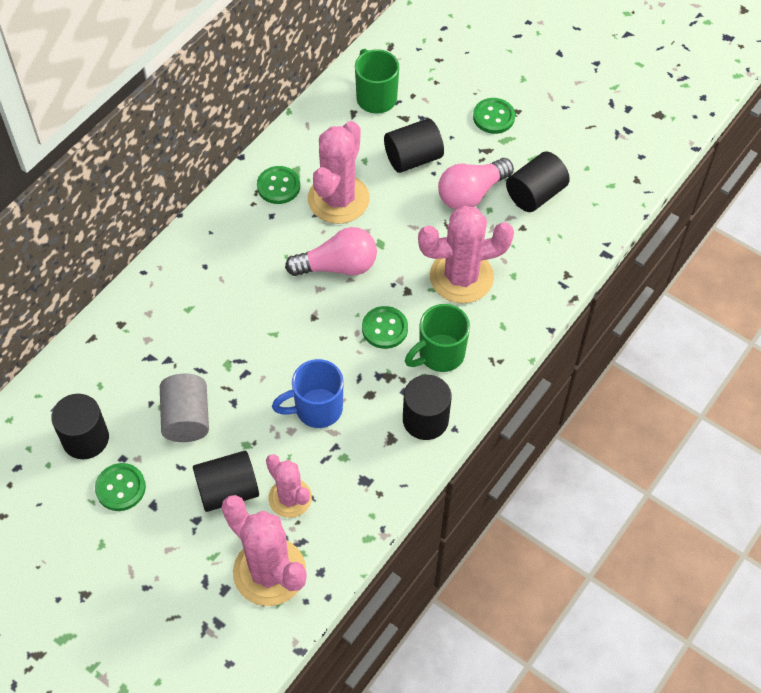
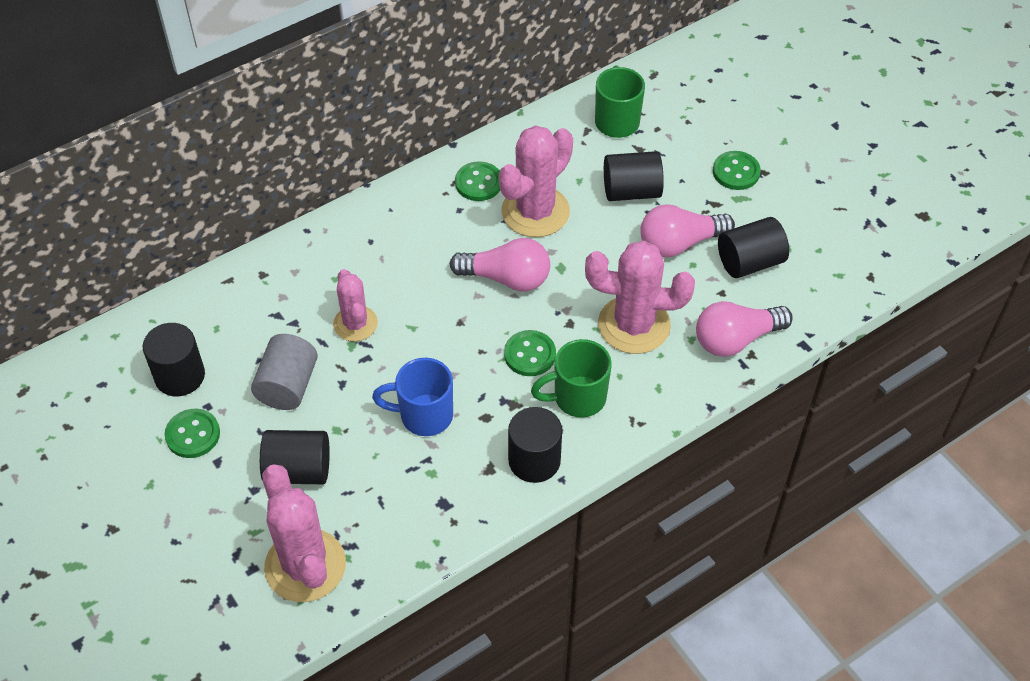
camera: 20 degrees right, 5 degrees down
pink cactus [266,454,312,518] -> pink cactus moved to [333,269,378,342]
none -> pink light bulb [696,301,793,357]

